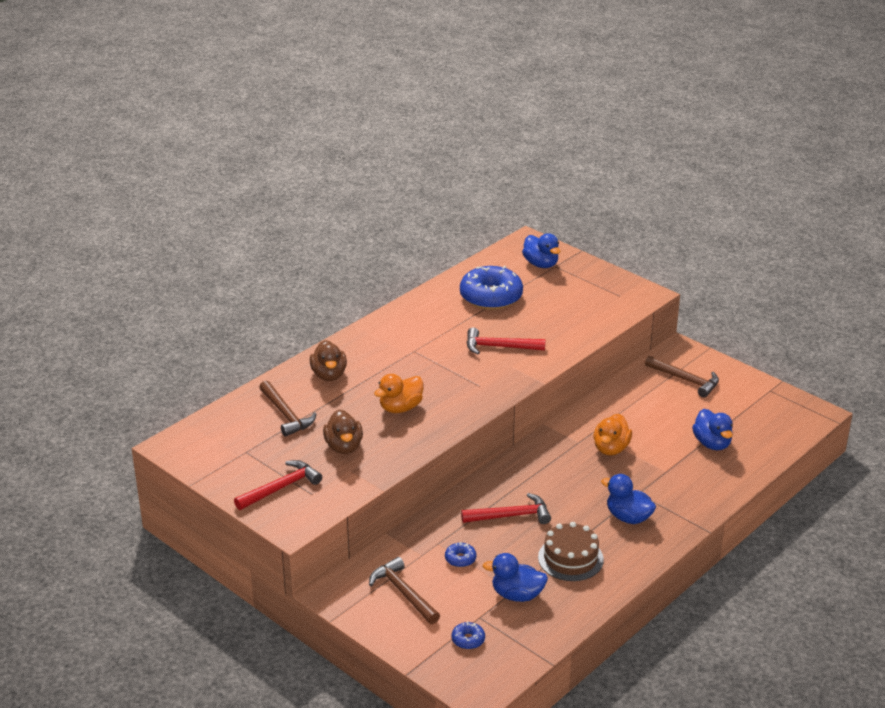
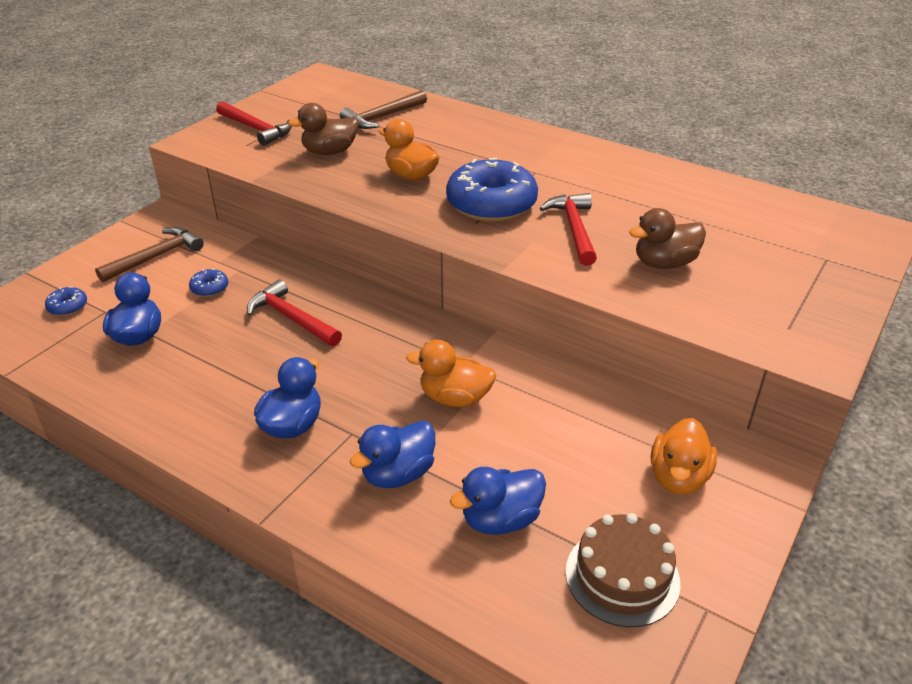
camera: 80 degrees right, 5 degrees up
brown duck [310,340,347,381] -> brown duck moved to [629,208,706,269]
blue donut [460,266,523,310] -> blue donut moved to [446,158,538,222]
red hammer [461,493,551,524] -> red hammer turned 150 degrees clockwise [247,280,342,347]
blue duck [522,233,561,268] -> blue duck moved to [350,421,435,488]
brown cake [538,522,604,581] -> brown cake moved to [566,513,681,627]
brown hammer [645,356,719,398] -> orange duck [651,418,717,495]

